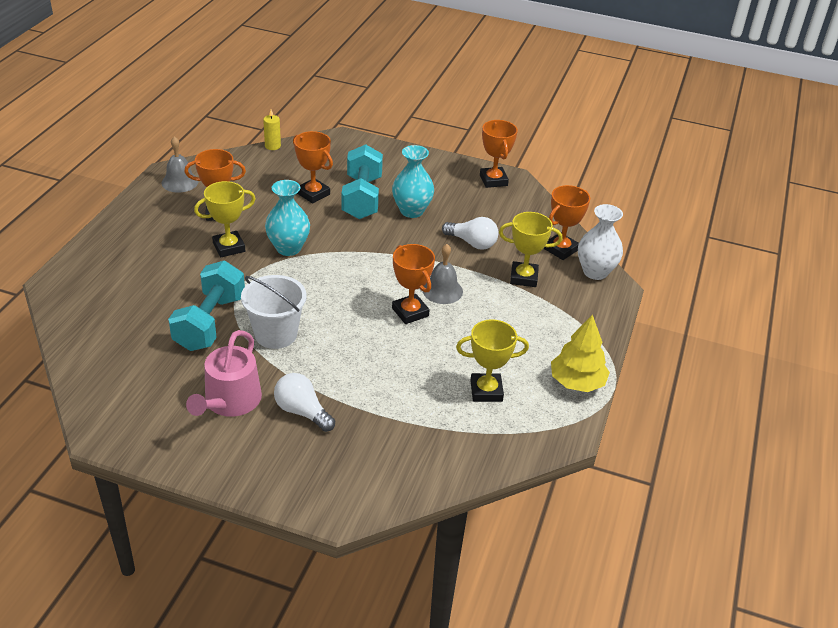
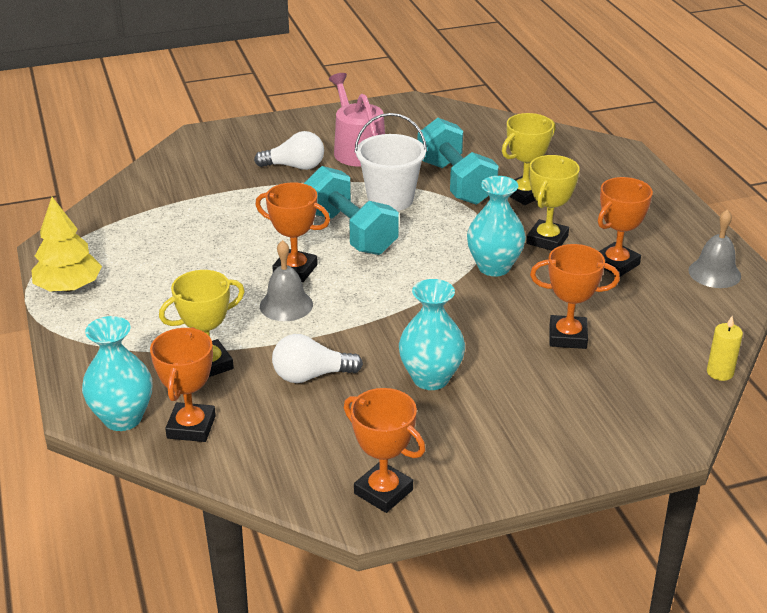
camera: 145 degrees right, 5 degrees down
turquoise dumbbell [342,144,383,219] -> turquoise dumbbell moved to [303,166,399,255]
yellow trophy [456,319,529,402] -> yellow trophy moved to [502,113,555,205]
white vase [578,204,623,280] -> turquoise vase [82,316,152,431]

